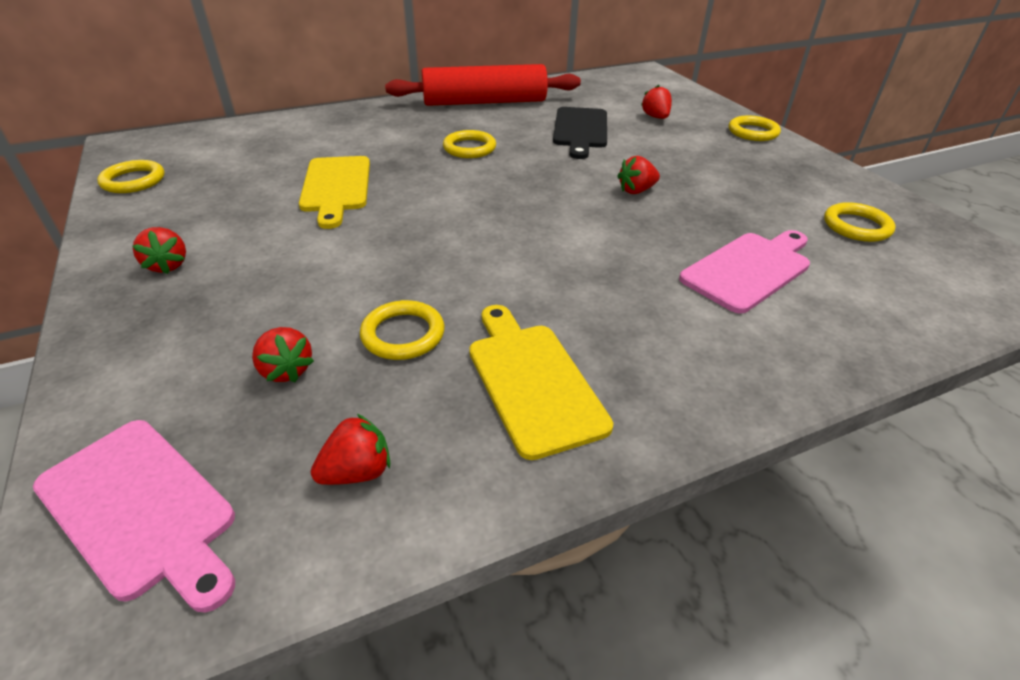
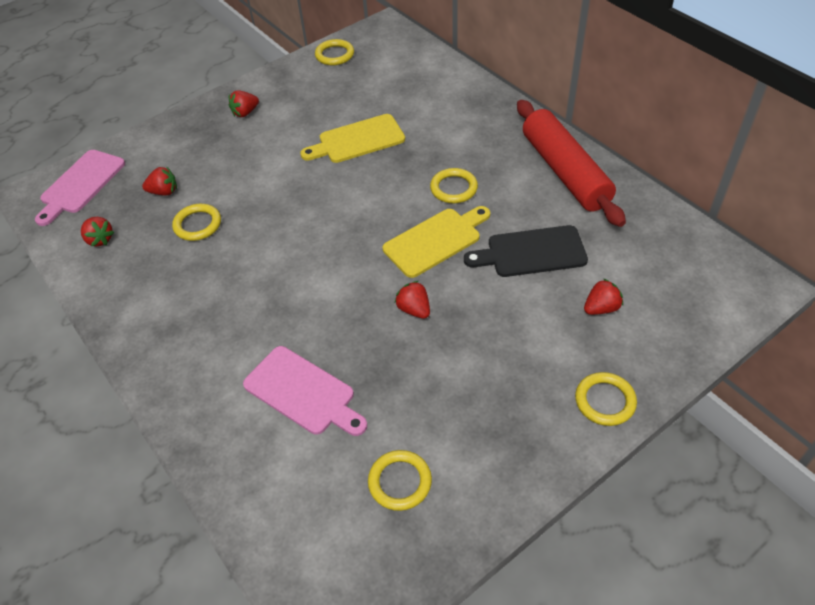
camera: 80 degrees right, 10 degrees up
red strawberry [252,327,314,383] -> red strawberry turned 135 degrees counterclockwise [142,166,177,195]
yellow cutting board [469,305,613,460] -> yellow cutting board moved to [383,206,490,278]

